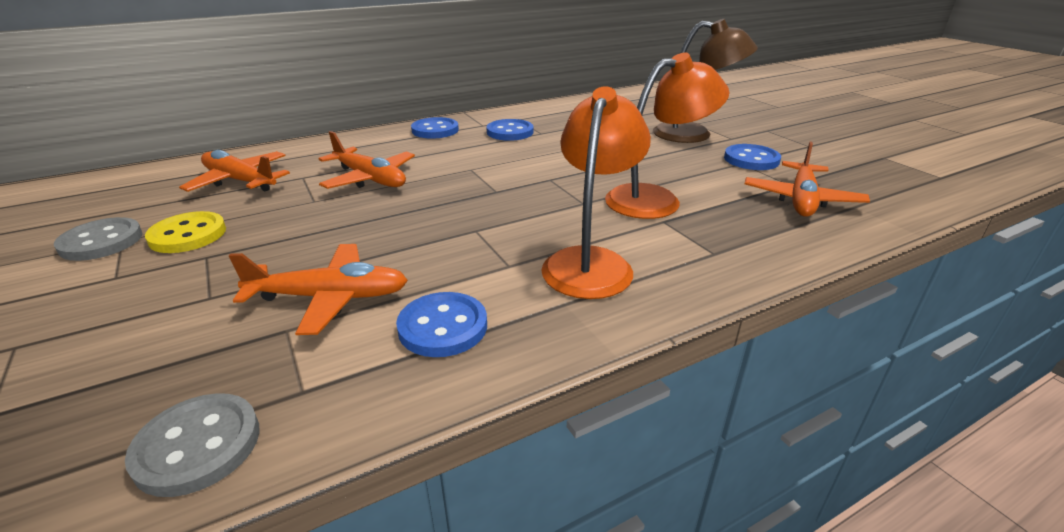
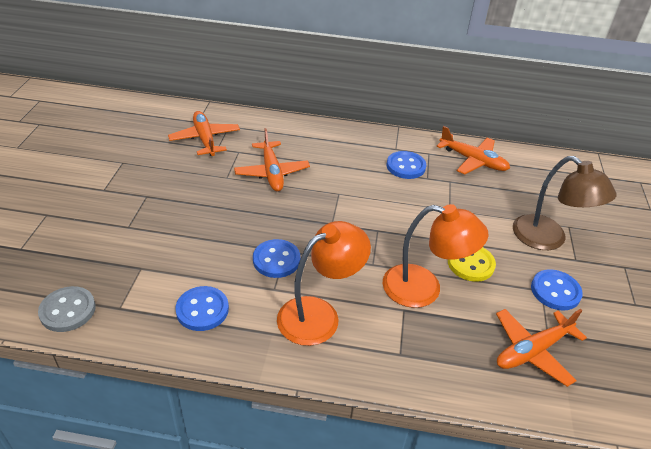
camera: 35 degrees right, 10 degrees up
grey button [54,217,143,261] -> none
yellow button [145,211,226,253] -> yellow button moved to [448,247,496,282]
orange plane [229,244,408,335] -> orange plane moved to [436,126,510,174]
blue button [411,117,459,139] -> blue button moved to [253,239,300,278]

